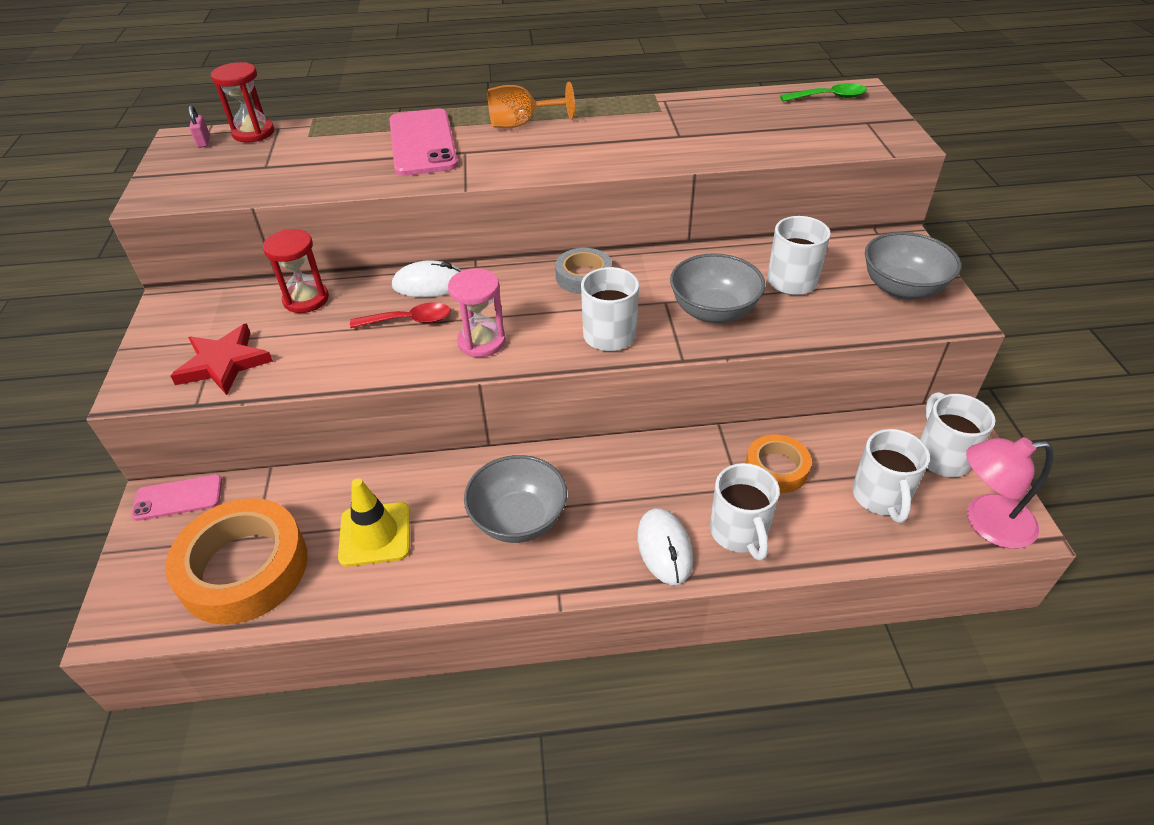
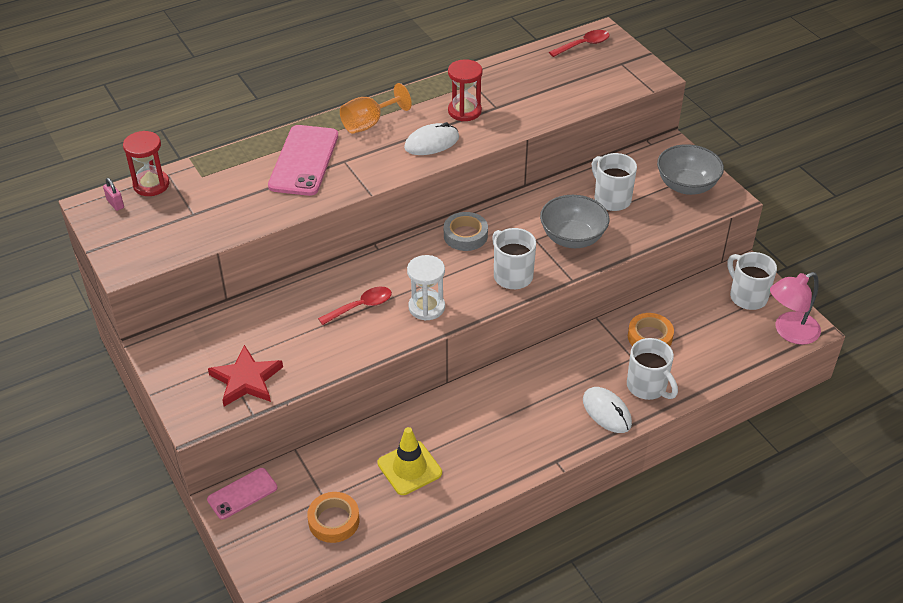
camera: 25 degrees left, 0 degrees up
orange tape [165,498,308,625] -> orange tape [307,492,360,543], size x0.55
red hourglass [263,229,329,313] -> red hourglass moved to [448,59,483,121]
pink phone [389,108,458,176] -> pink phone turned 45 degrees clockwise [268,125,338,196]
white mouse [392,260,461,297] -> white mouse moved to [404,122,459,155]
pink hourglass [448,268,506,357] -> white hourglass [407,255,445,321]
grey bowl [464,455,567,543] -> none
green spoon [780,83,867,102] -> red spoon [549,30,609,57]
white mug [852,429,930,523] -> none

